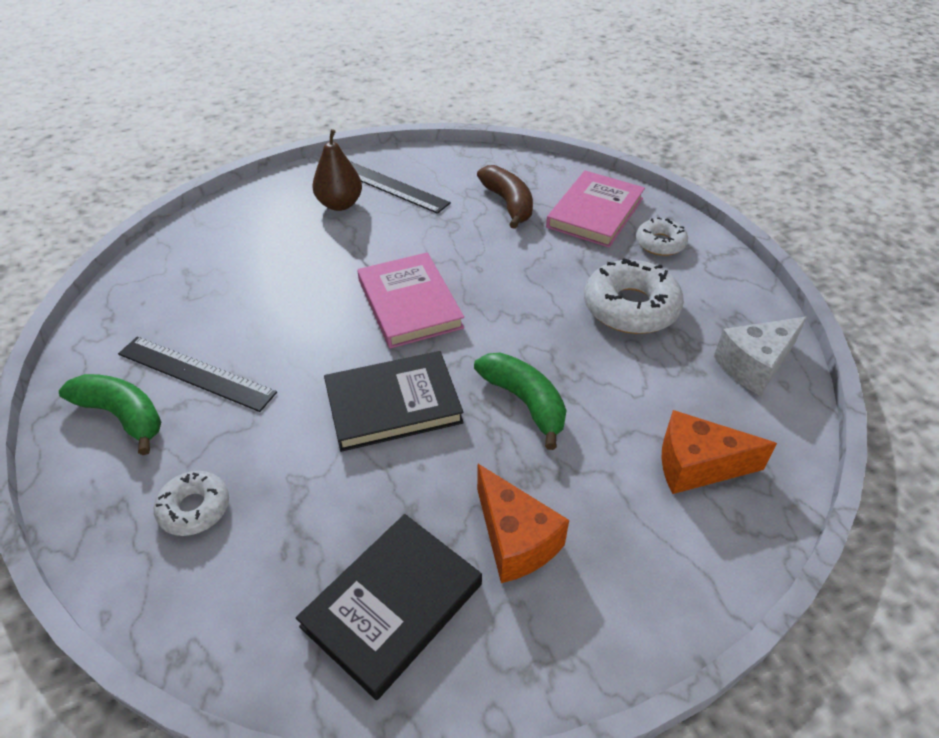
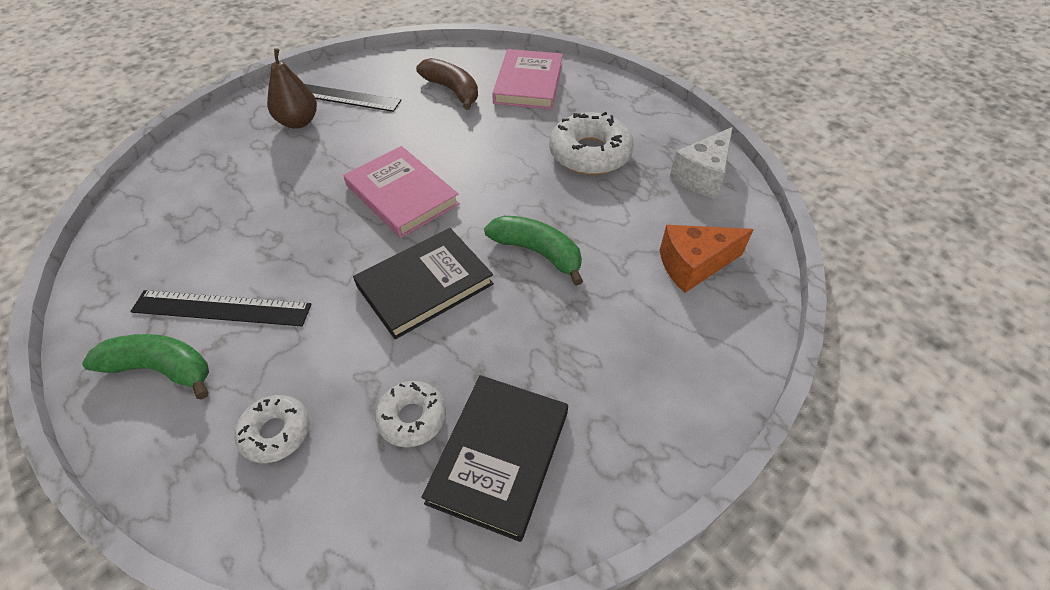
camera: 20 degrees left, 5 degrees up
orange cheese [477,464,569,583] -> none
white donut [636,217,688,256] -> white donut moved to [375,381,446,447]

